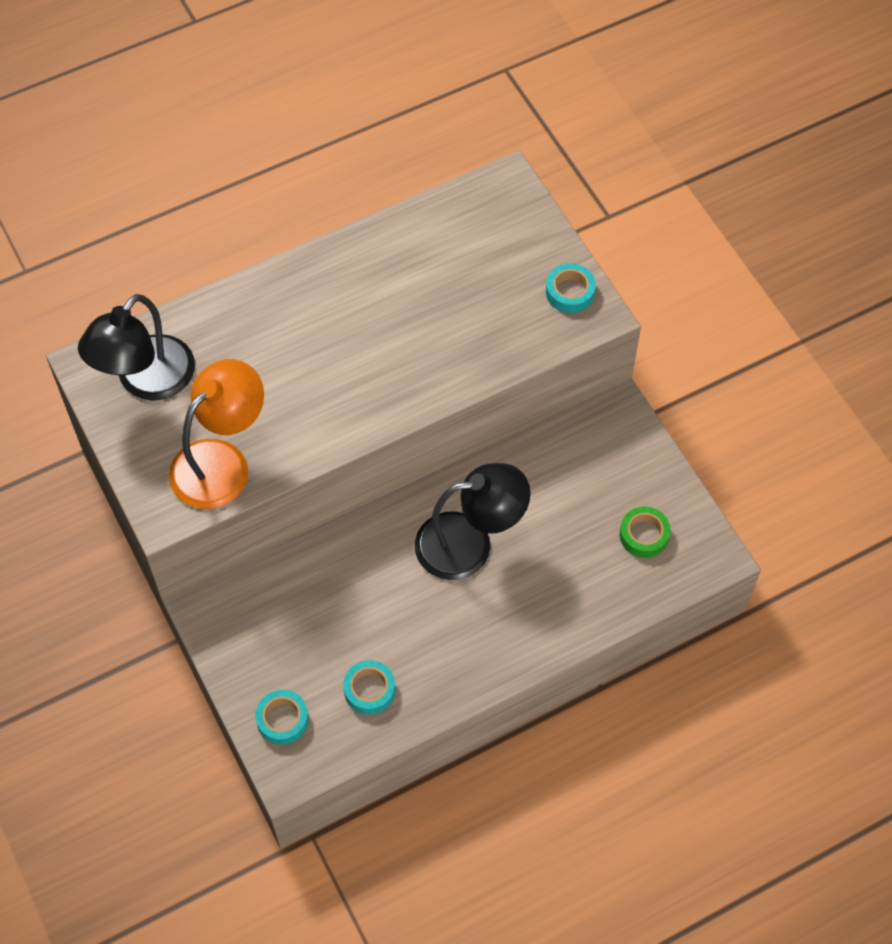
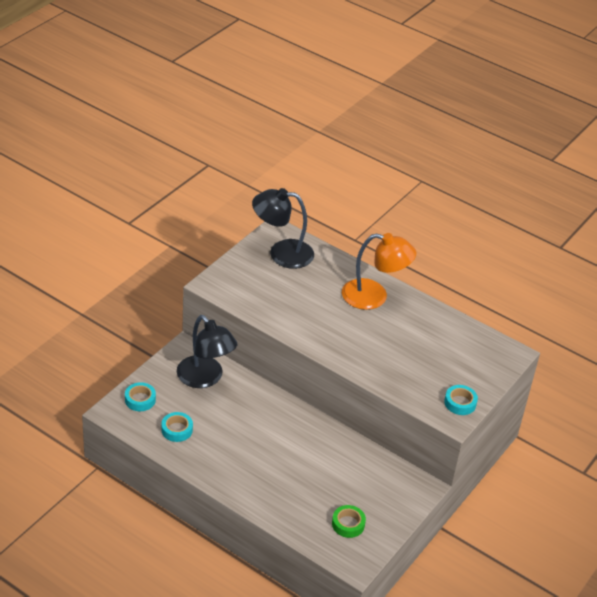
camera: 60 degrees right, 20 degrees down
orange lamp [169,359,264,509] -> orange lamp moved to [342,233,416,310]
black lamp [415,463,531,580] -> black lamp moved to [177,315,237,388]

